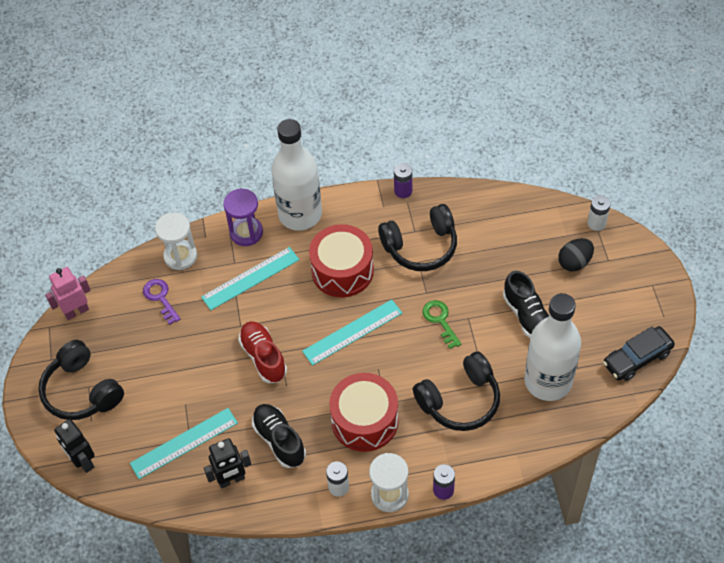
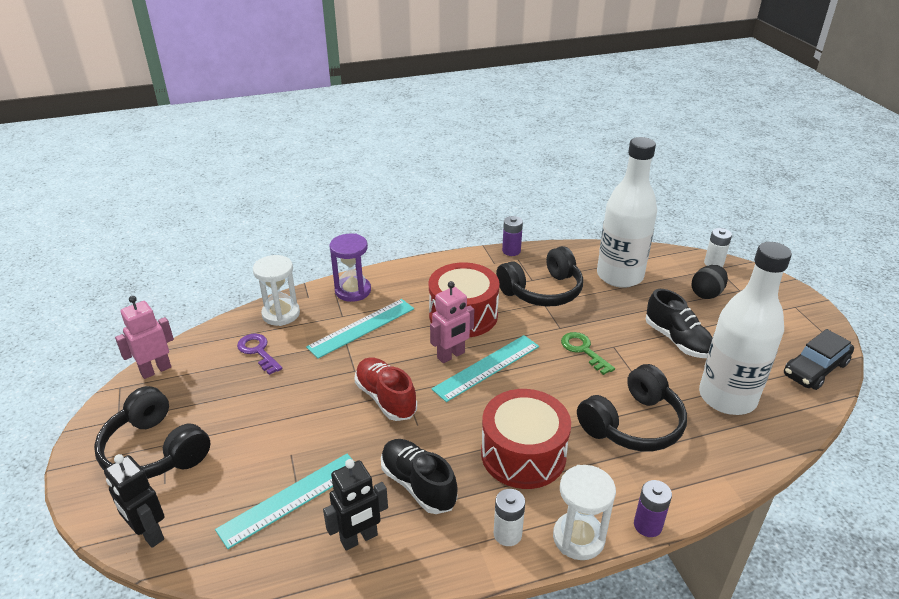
camera: 10 degrees left, 20 degrees down
white bottle [271,119,322,231] -> white bottle moved to [597,137,657,288]
none -> pink robot [430,281,474,363]

